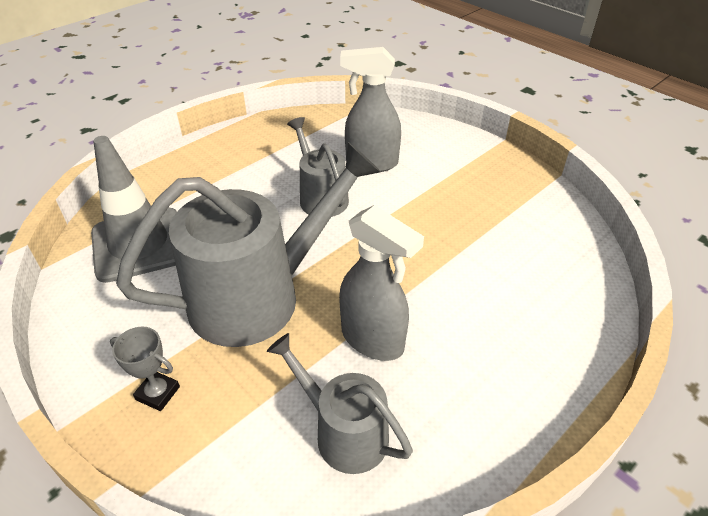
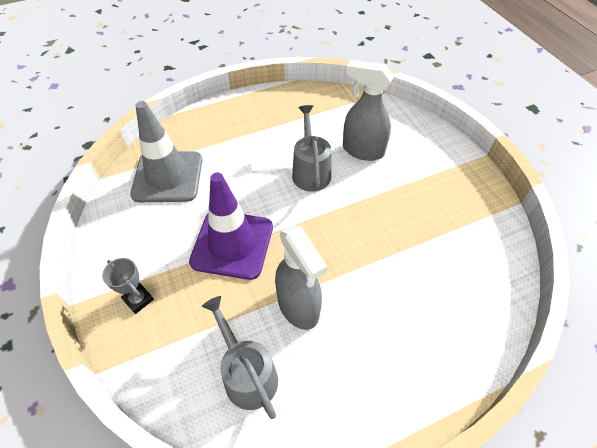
camera: 20 degrees right, 10 degrees up
grey watering can [116,142,381,347] -> purple traffic cone [189,173,273,280]

